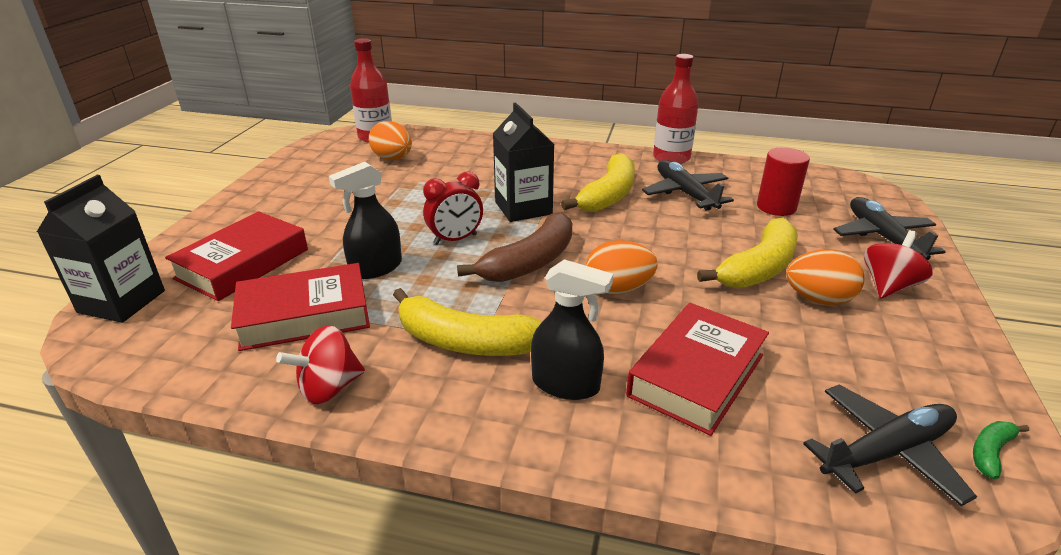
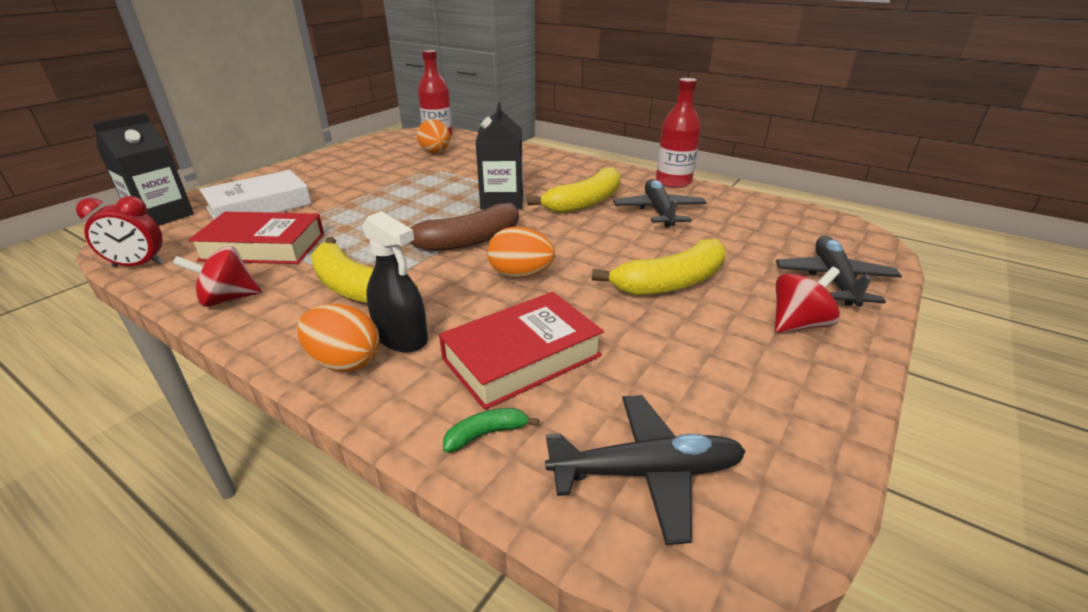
camera: 20 degrees right, 0 degrees up
red book [165,211,308,301] -> white book [199,170,312,219]
black spray bottle [329,162,402,279] -> none
red clock [423,171,483,245] -> red clock moved to [76,196,163,267]
red cylinder [757,147,810,216] -> none
orange egg [786,249,864,305] -> orange egg moved to [298,304,380,372]
green banana [973,421,1029,479] -> green banana moved to [443,408,539,453]

